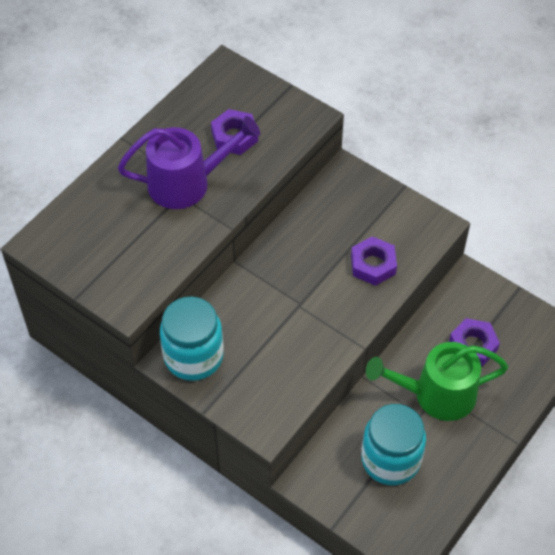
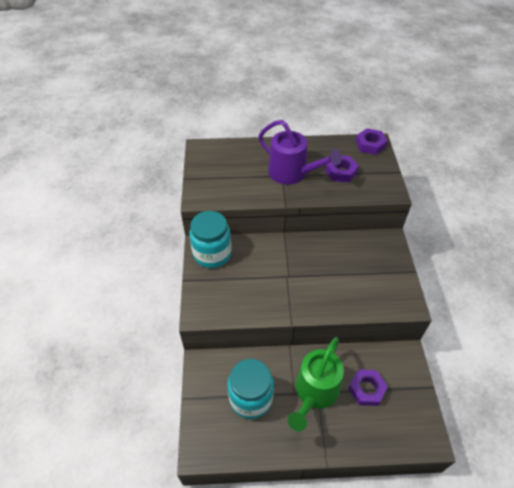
camera: 50 degrees right, 5 degrees down
purple nut [351,236,397,286] -> purple nut moved to [356,128,388,155]
green watering can [366,342,508,421] -> green watering can turned 105 degrees counterclockwise [288,337,344,431]

